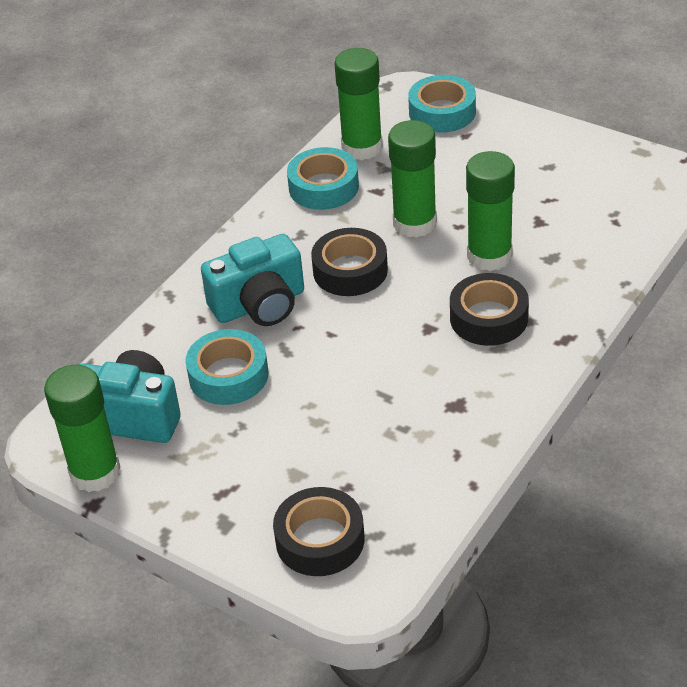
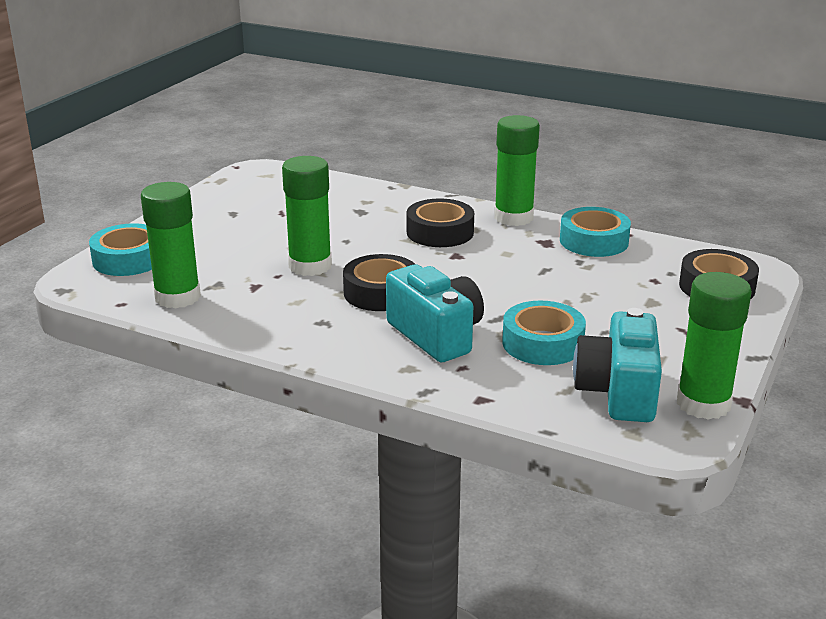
camera: 100 degrees left, 15 degrees down
turquoise tape [287,147,359,210] -> turquoise tape moved to [560,207,631,257]
green glue stick [466,151,515,271] -> green glue stick moved to [494,115,540,226]

